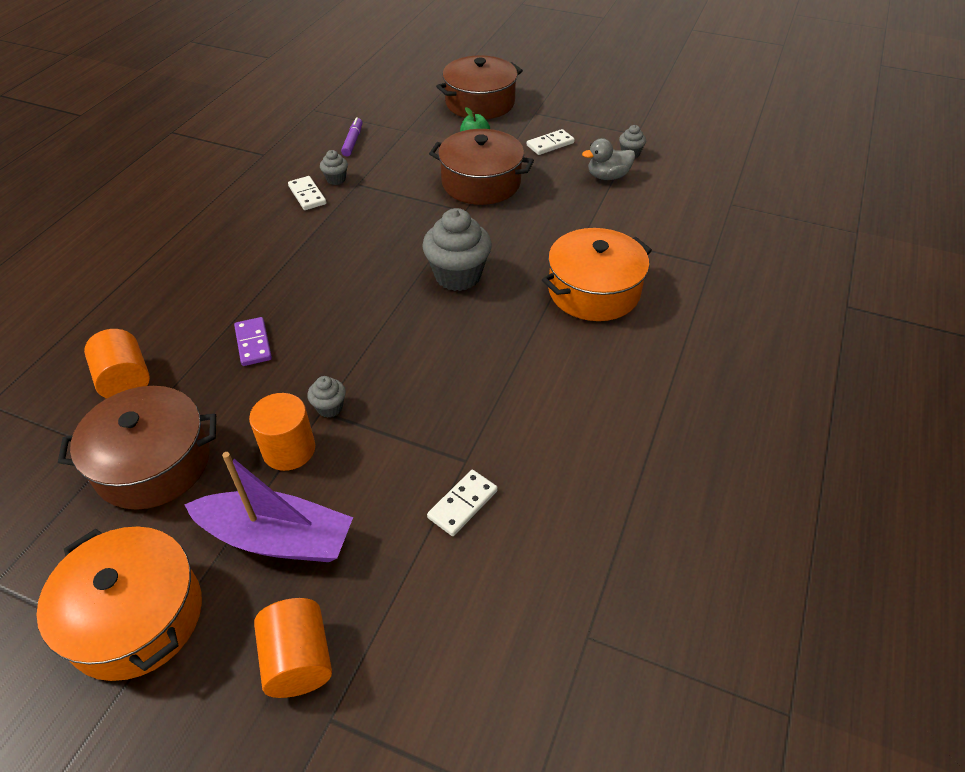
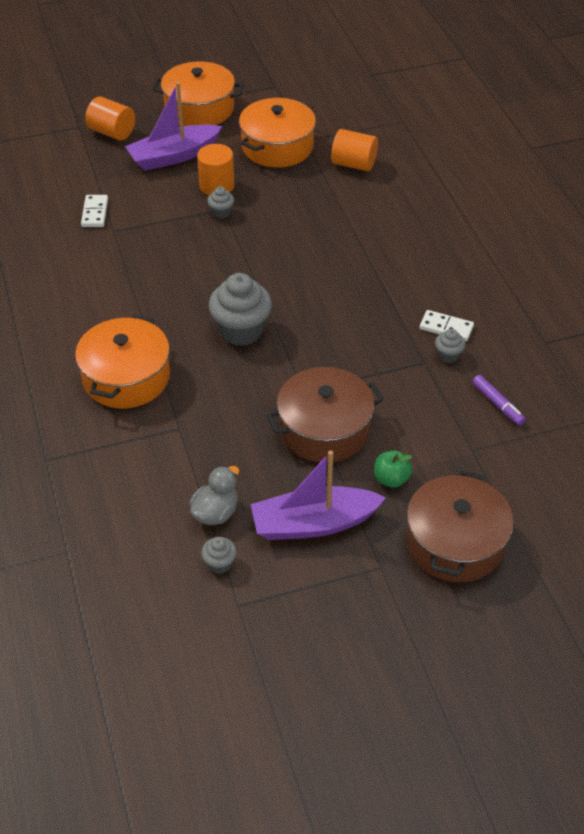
camera: 140 degrees right, 0 degrees up
brown pot [58,386,216,510] -> orange pot [239,98,316,168]
purple domino [234,317,272,366] -> none
white domino [527,129,575,155] -> purple boat [251,451,386,540]

